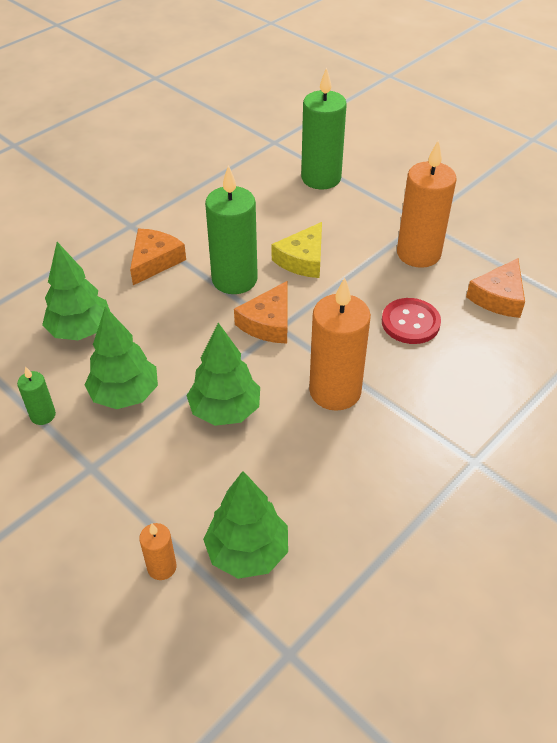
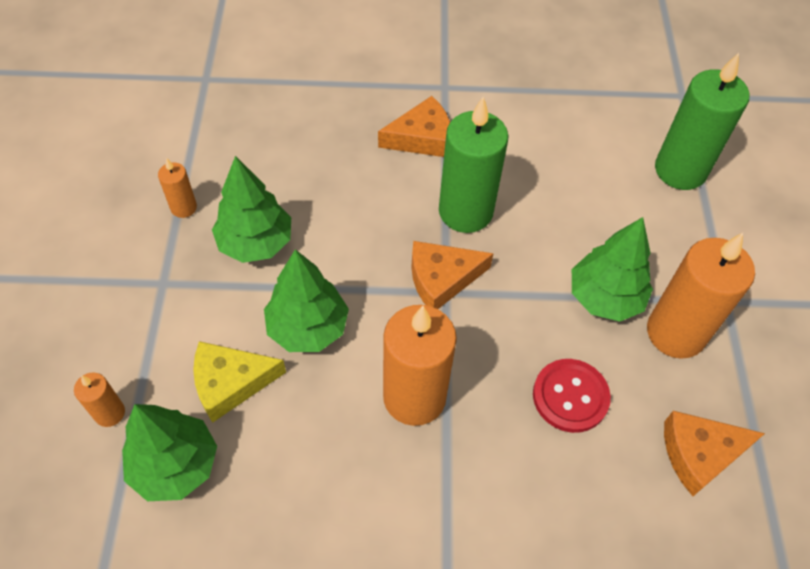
camera: 45 degrees right, 10 degrees up
green candle [17,366,56,425] -> orange candle [158,158,197,218]
green tree [42,242,110,340] -> green tree moved to [572,217,653,322]
yellow cheese [272,222,322,278] -> yellow cheese moved to [193,341,286,423]

